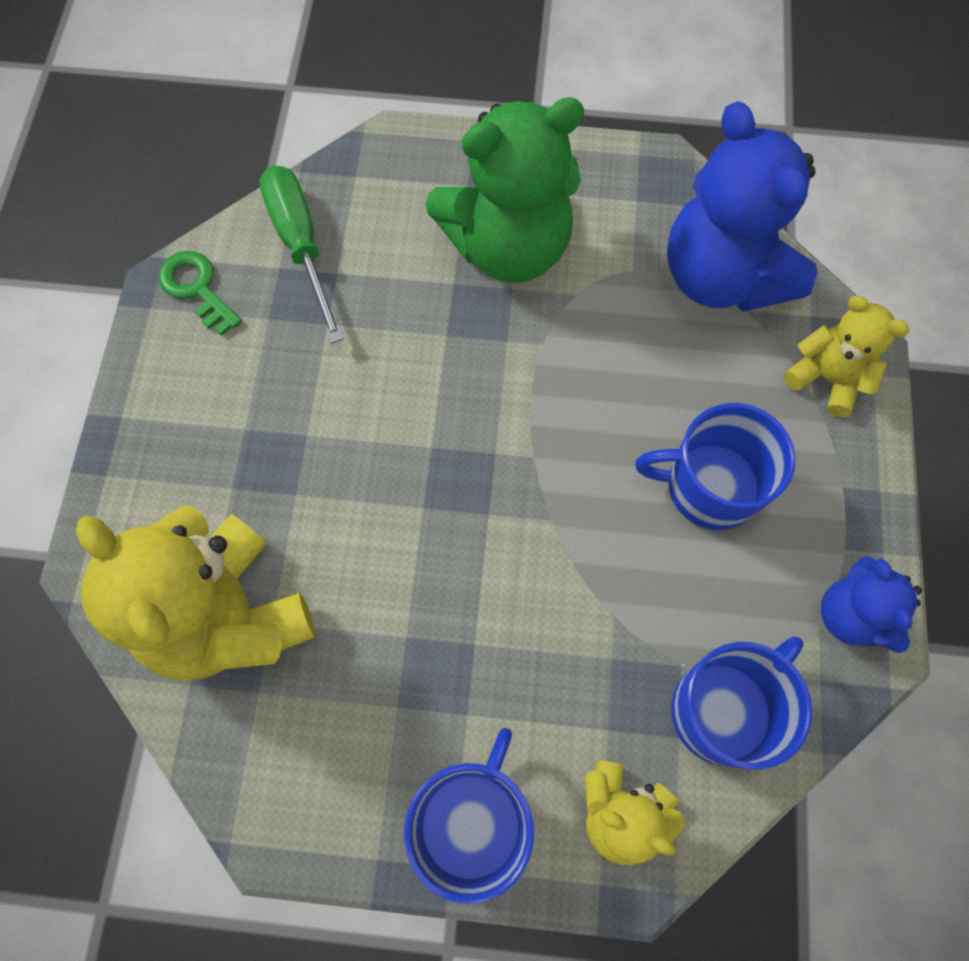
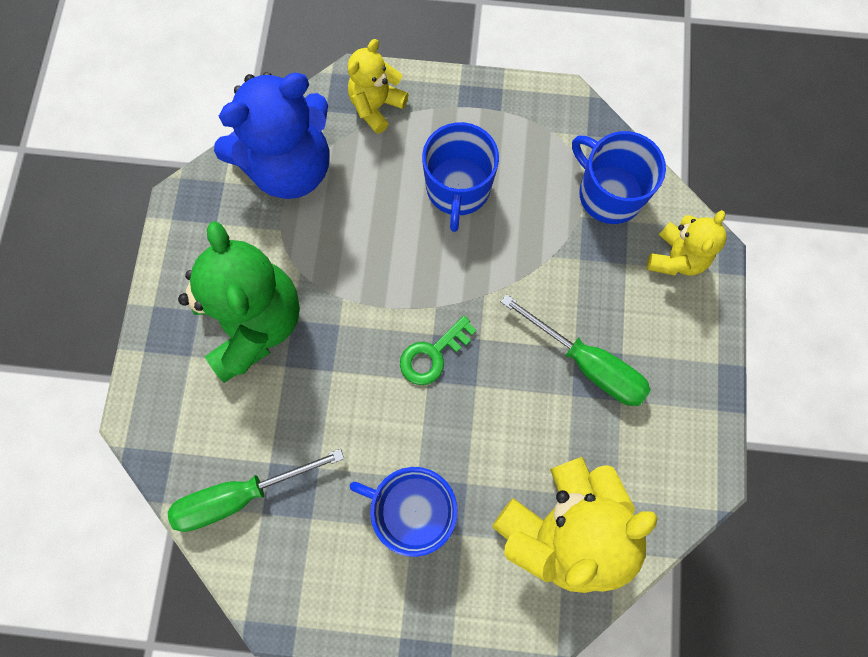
camera: 90 degrees left, 5 degrees up
green key [159,251,242,336] -> green key moved to [400,316,477,385]
blue mug [404,728,534,904] -> blue mug moved to [350,467,458,557]
blue teddy bear [821,556,922,653] -> none
none -> green screwdriver [501,294,651,406]

